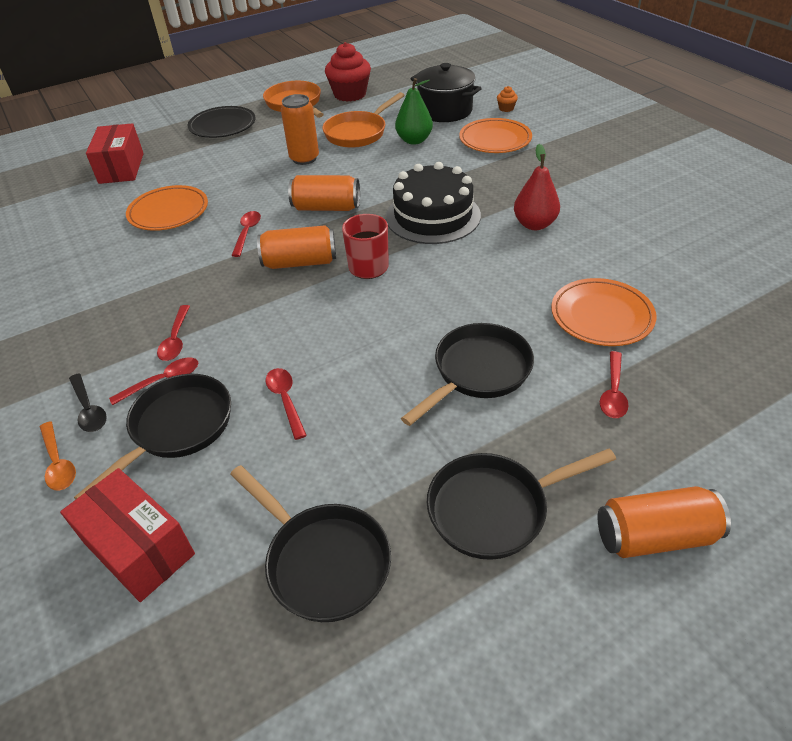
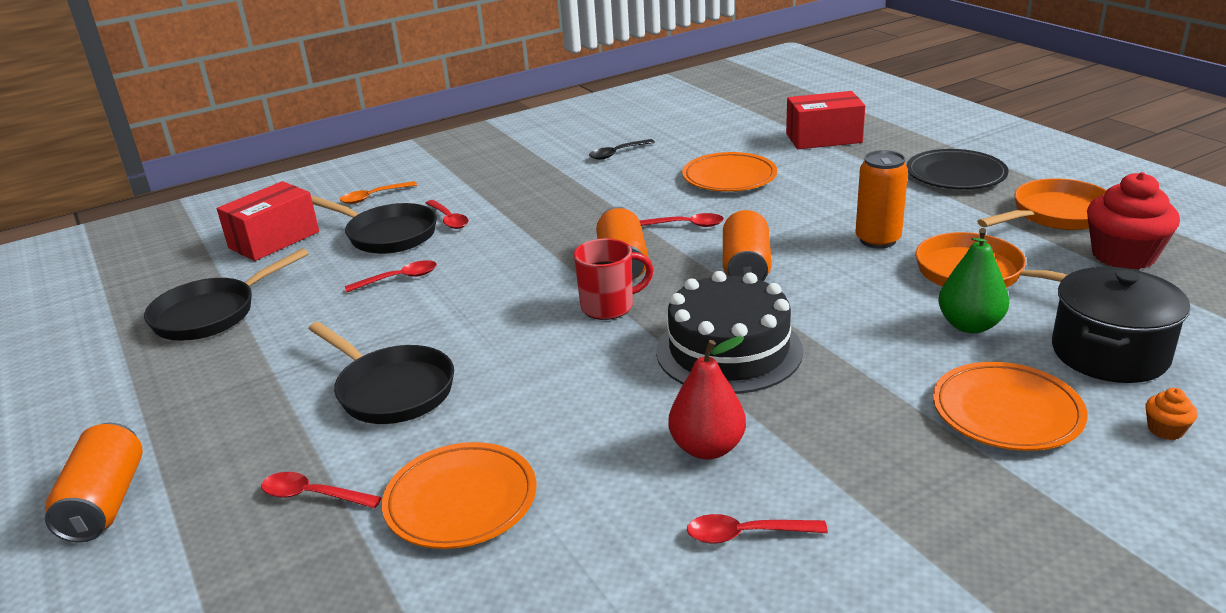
camera: 90 degrees right, 15 degrees down
black spoon [69,373,107,432] -> black spoon moved to [589,139,655,160]
red spoon [157,305,190,361] -> red spoon moved to [687,514,828,544]
black pan [427,448,616,560] -> none

